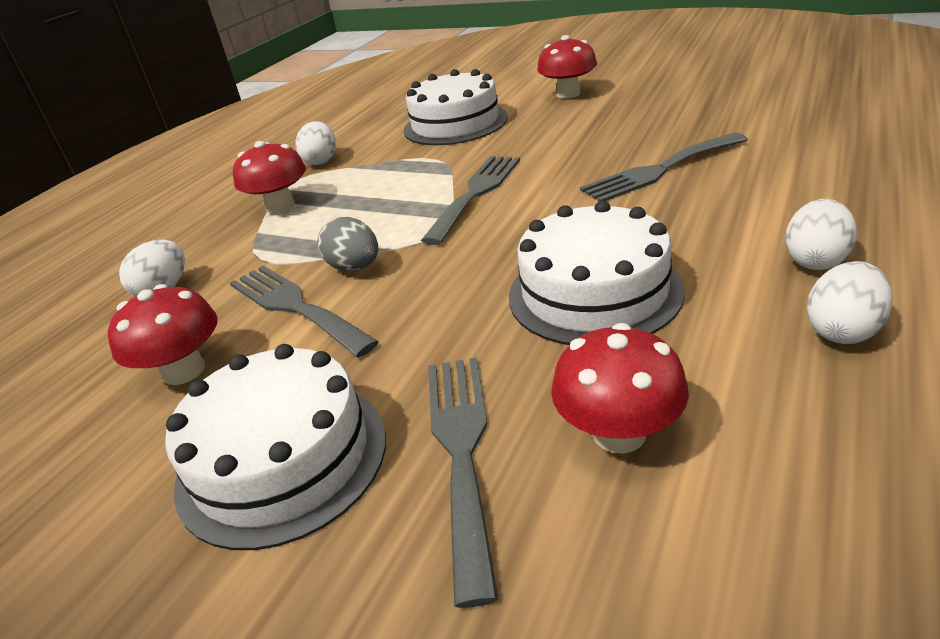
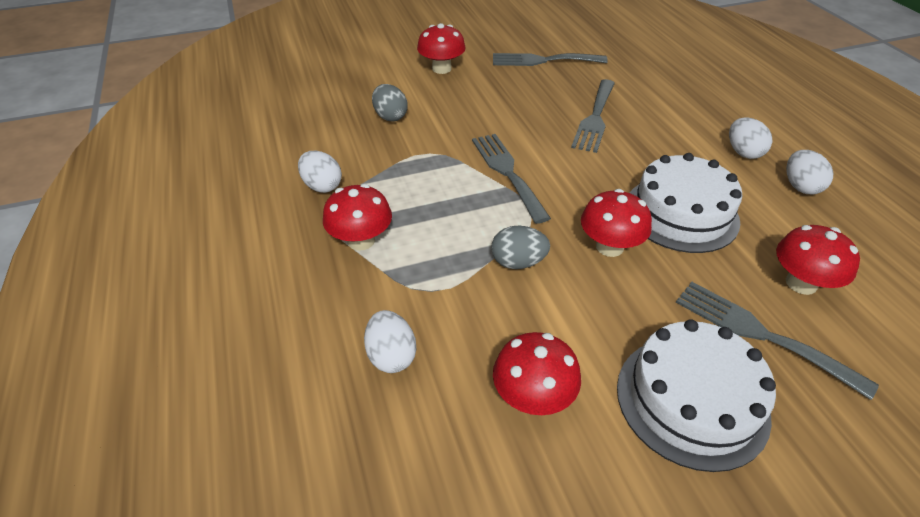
camera: 50 degrees left, 10 degrees up
grey fork [230,265,379,357] -> grey fork moved to [493,53,608,66]
white cake [403,69,508,145] -> grey egg [372,84,408,122]
none -> red mushroom [581,189,652,257]

